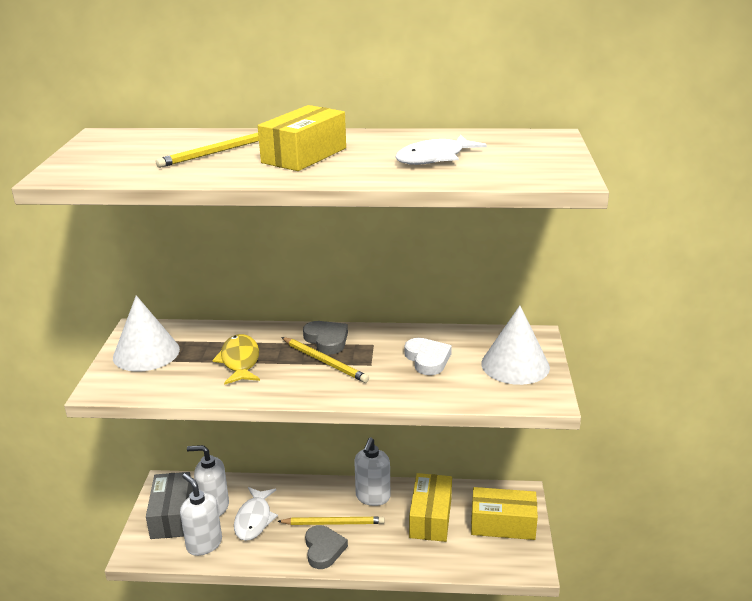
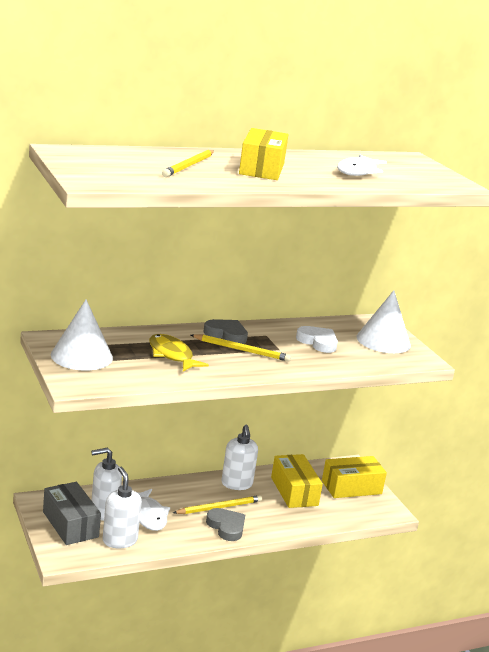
camera: 30 degrees left, 5 degrees down
white soap dispenser [180,473,222,556] -> white soap dispenser turned 45 degrees clockwise [102,466,142,548]

